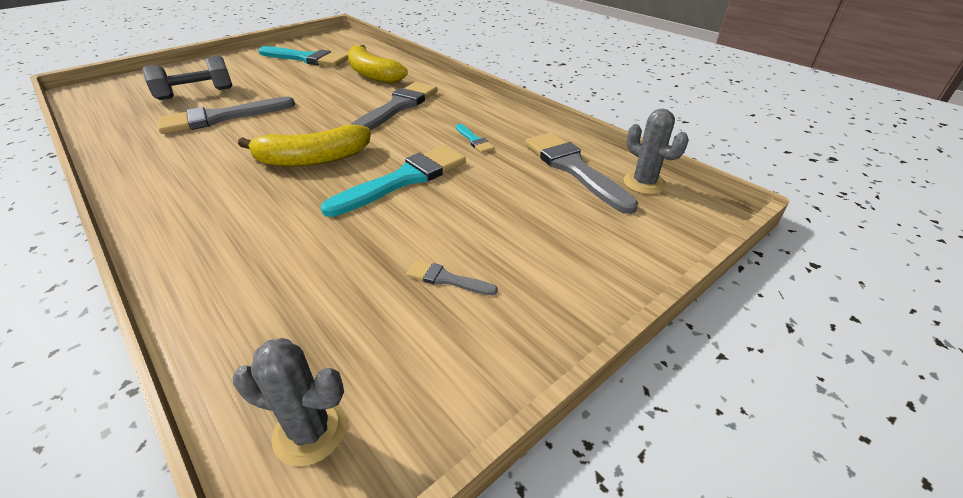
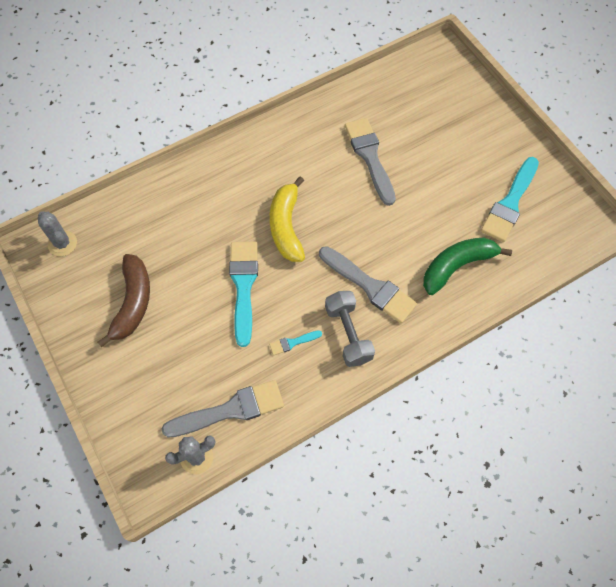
camera: 100 degrees right, 25 degrees up
grey dumbbell [142,56,233,100] -> grey dumbbell moved to [325,291,375,367]
grey cactus [233,338,347,466] -> grey cactus turned 60 degrees counterclockwise [37,212,77,256]
turquoise brush [321,145,466,217] -> turquoise brush turned 150 degrees counterclockwise [229,241,258,347]
yellow banana [348,45,408,84] -> green banana [423,238,512,295]
grey brush [407,260,498,295] -> brown banana [98,254,150,347]

